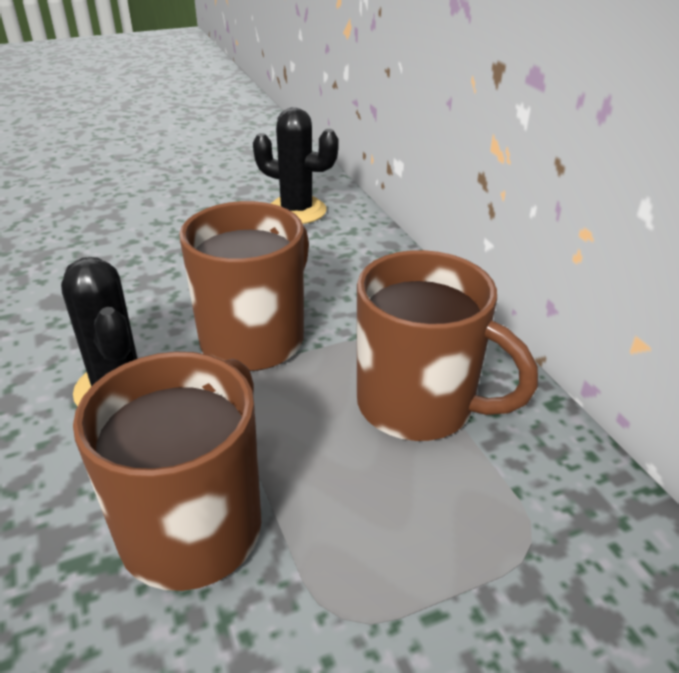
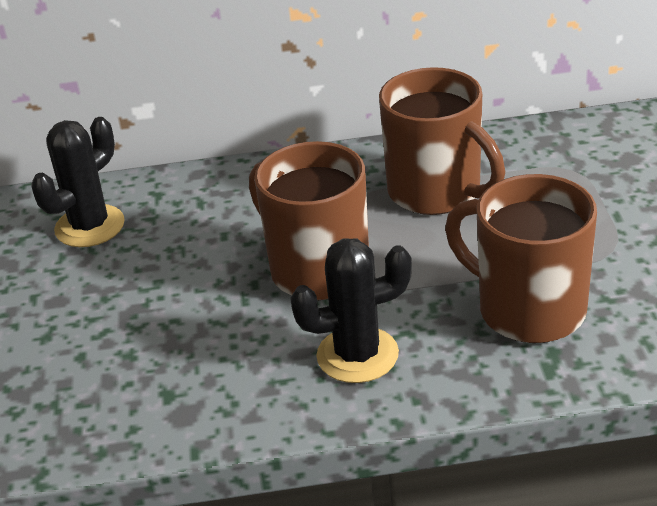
camera: 70 degrees left, 0 degrees up
brown mug [357,250,538,441] -> brown mug turned 90 degrees clockwise [379,67,505,215]

